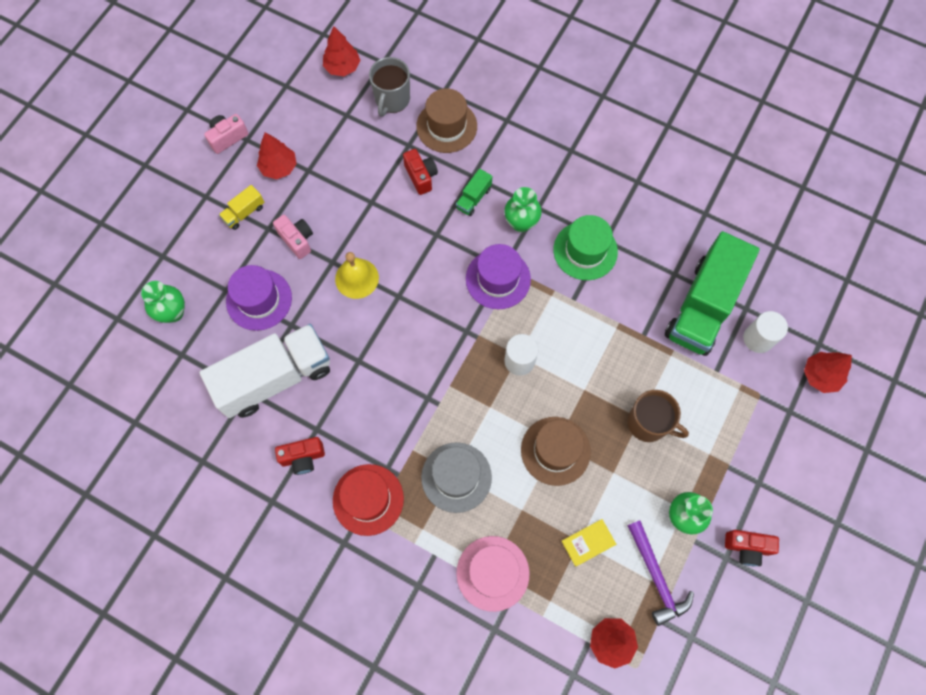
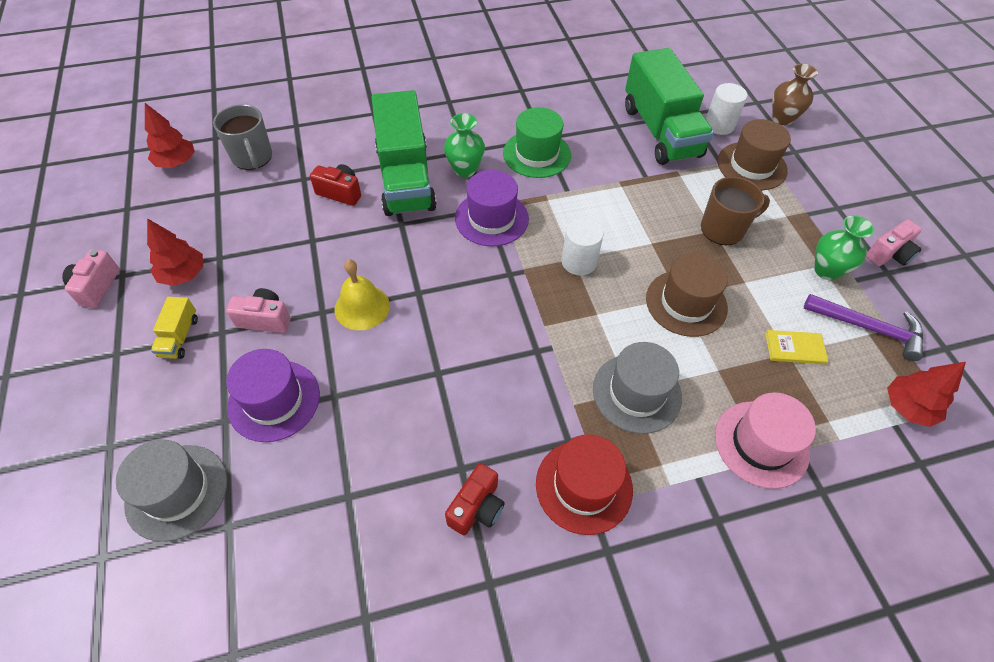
camera: 45 degrees left, 15 degrees down
green vase [141,281,185,323] -> grey hat [116,440,227,542]
white truck [200,324,330,418] -> none
brown hat [416,88,477,153] -> brown hat moved to [717,119,791,190]
green truck [456,168,492,216] -> green truck [372,90,437,216], size x2.44
yellow book [562,519,616,567] -> yellow book turned 75 degrees clockwise [765,330,828,364]
red camera [725,530,779,566] -> pink camera [866,219,922,266]
red tree [804,352,852,393] -> brown vase [772,63,818,125]

